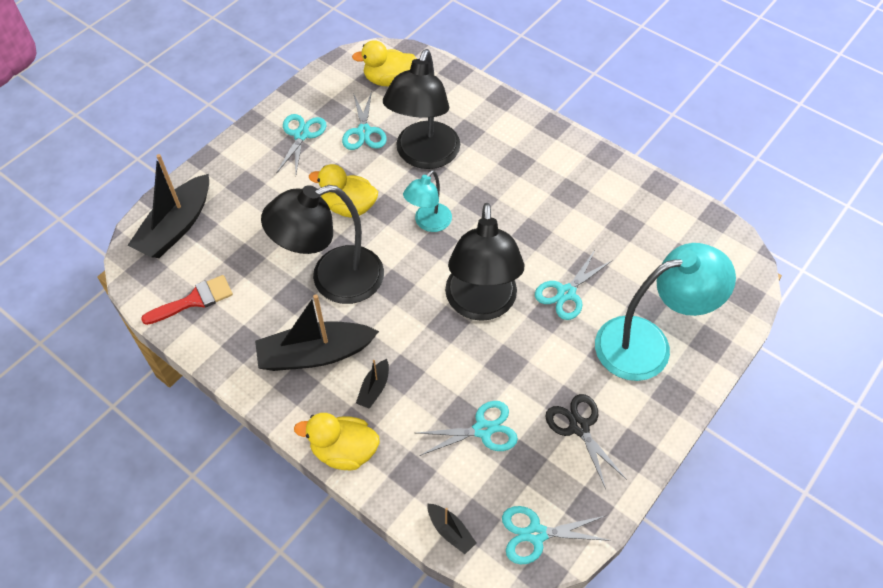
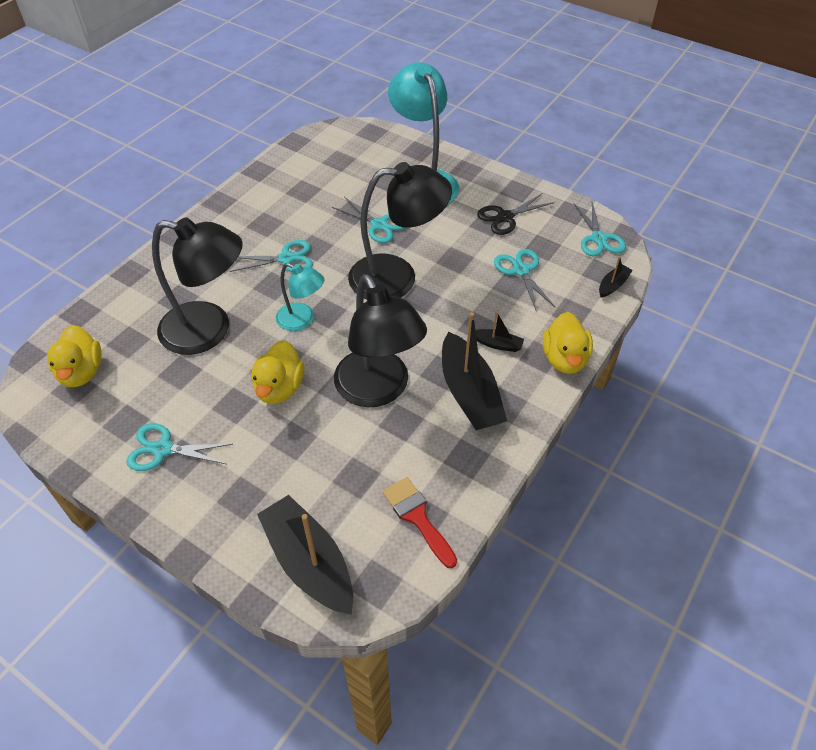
camera: 95 degrees left, 5 degrees down
black boat [127,154,209,258] -> black boat turned 150 degrees counterclockwise [257,495,353,615]
turquoise scissors [342,91,387,150] -> turquoise scissors moved to [230,240,313,272]

